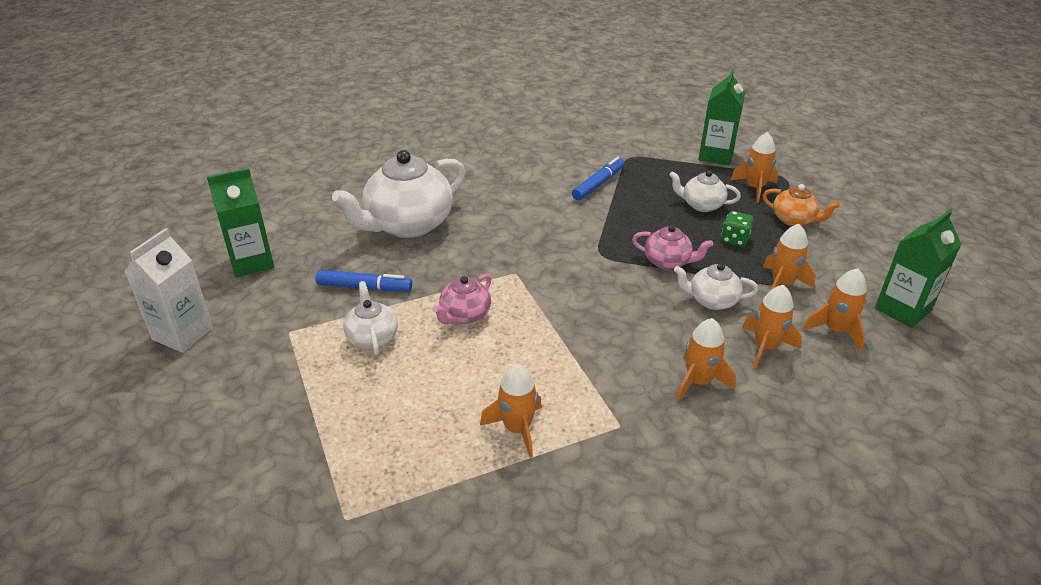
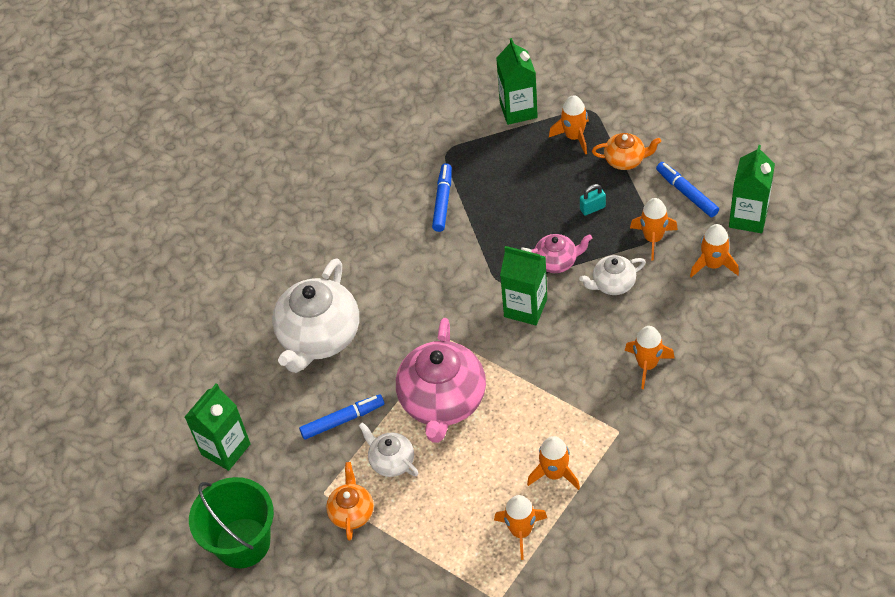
camera: 25 degrees left, 15 degrees up
white carton [124,228,213,353] -> green bucket [189,477,274,568]
pink teapot [433,274,491,324] -> pink teapot [396,318,486,443], size x1.98
white teapot [669,170,741,212] -> none
green dice [721,211,754,247] -> turquoise padlock [580,184,606,216]
orange rocket [742,285,802,368] -> orange rocket moved to [494,495,547,560]
none -> orange teapot [326,462,374,541]
none -> green carton [500,246,547,325]
none -> blue marker [656,162,719,217]

